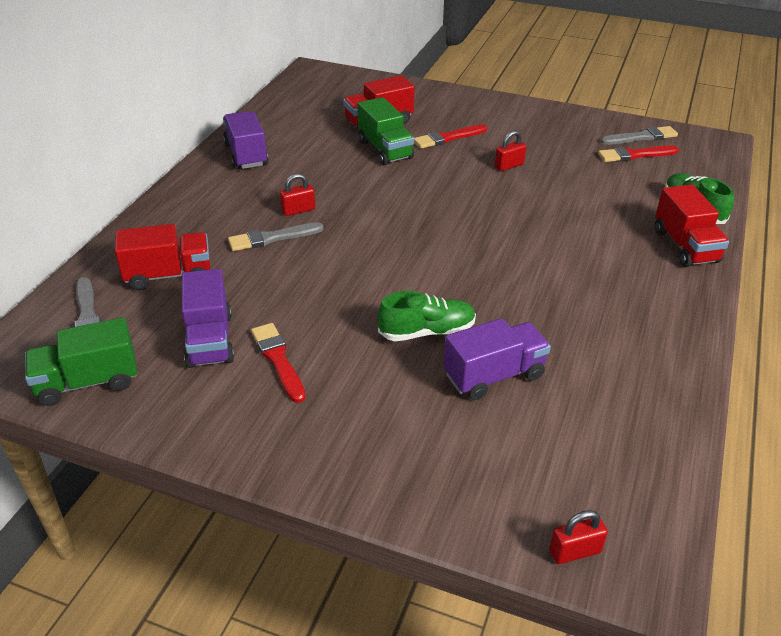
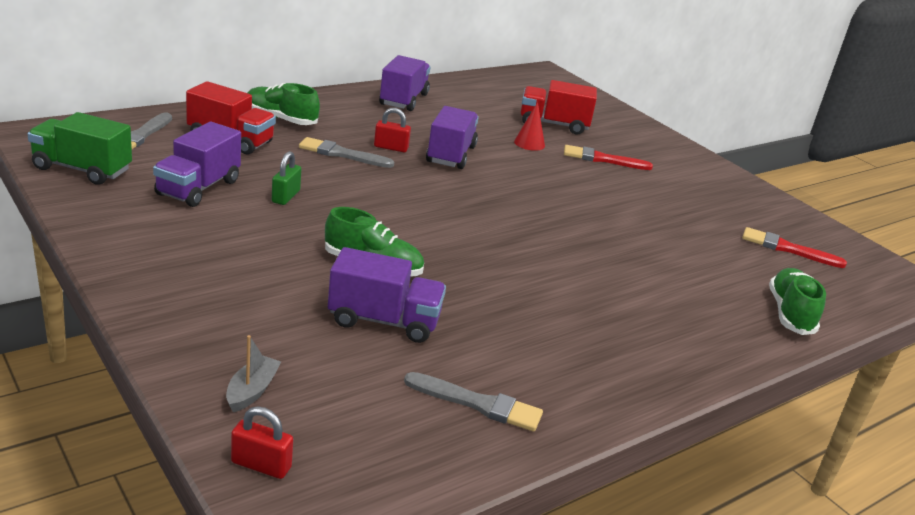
camera: 30 degrees right, 10 degrees down
red brush [251,323,306,403] -> none
green truck [358,97,414,165] -> red cone [514,102,545,151]
red padlock [495,131,526,171] -> none
grey brush [601,126,678,145] -> grey brush moved to [404,372,543,432]
red truck [655,185,729,267] -> none
none -> grey boat [226,335,281,412]
none -> green shoe [247,83,320,125]
none -> green padlock [272,151,301,205]
none -> purple truck [426,106,479,169]

